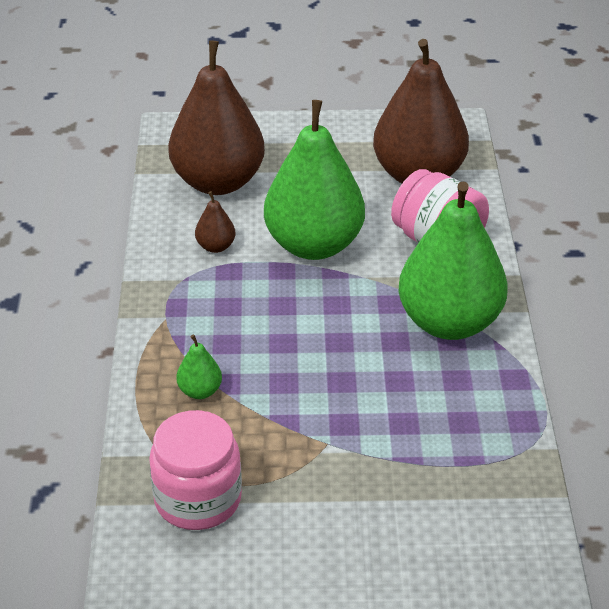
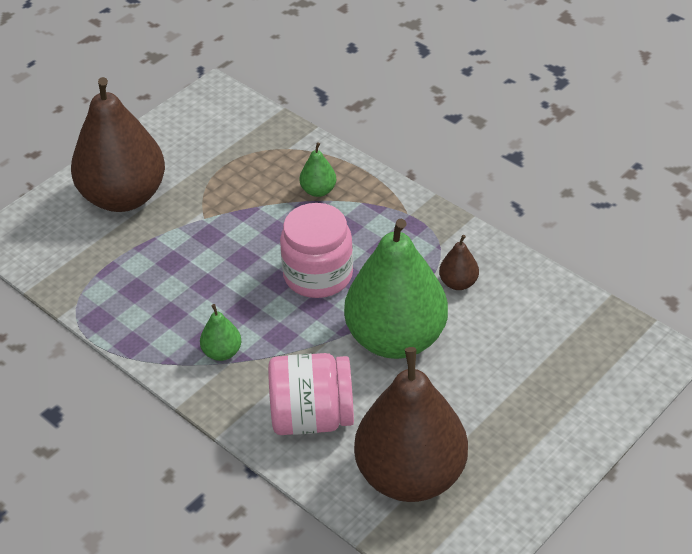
camera: 135 degrees right, 5 degrees up
pink jar [149,410,242,530] -> pink jar moved to [280,203,353,298]
brown pear [168,40,265,195] -> brown pear moved to [71,77,165,212]
green pear [398,181,508,340] -> green pear [200,304,241,361], size x0.40

